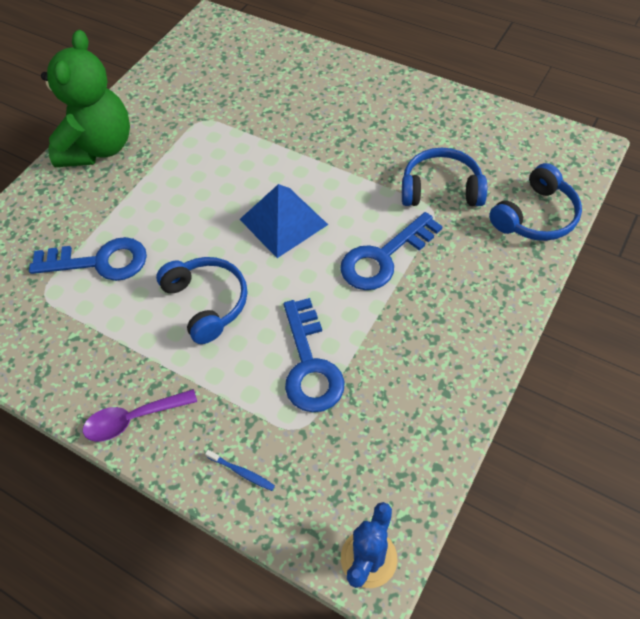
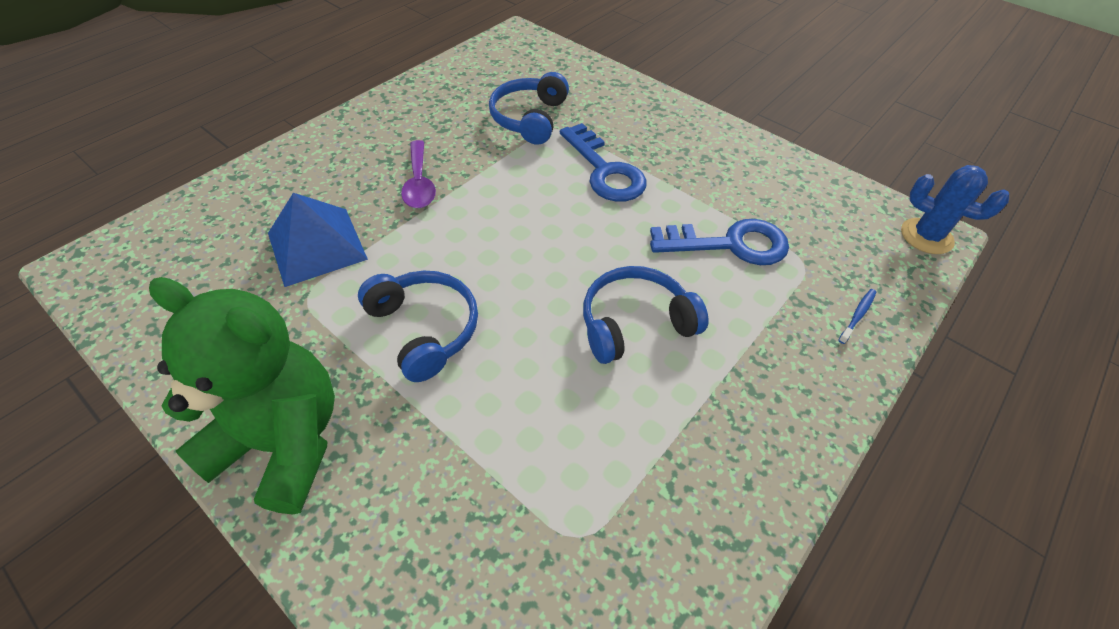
camera: 85 degrees left, 5 degrees down
blue key [29,237,147,281] -> none
purple spoon [83,389,197,442] -> purple spoon moved to [401,140,436,208]
blue pyramid [240,184,328,258] -> blue pyramid moved to [268,193,368,287]
blue headphones [489,163,582,241] -> blue headphones moved to [358,270,478,382]

